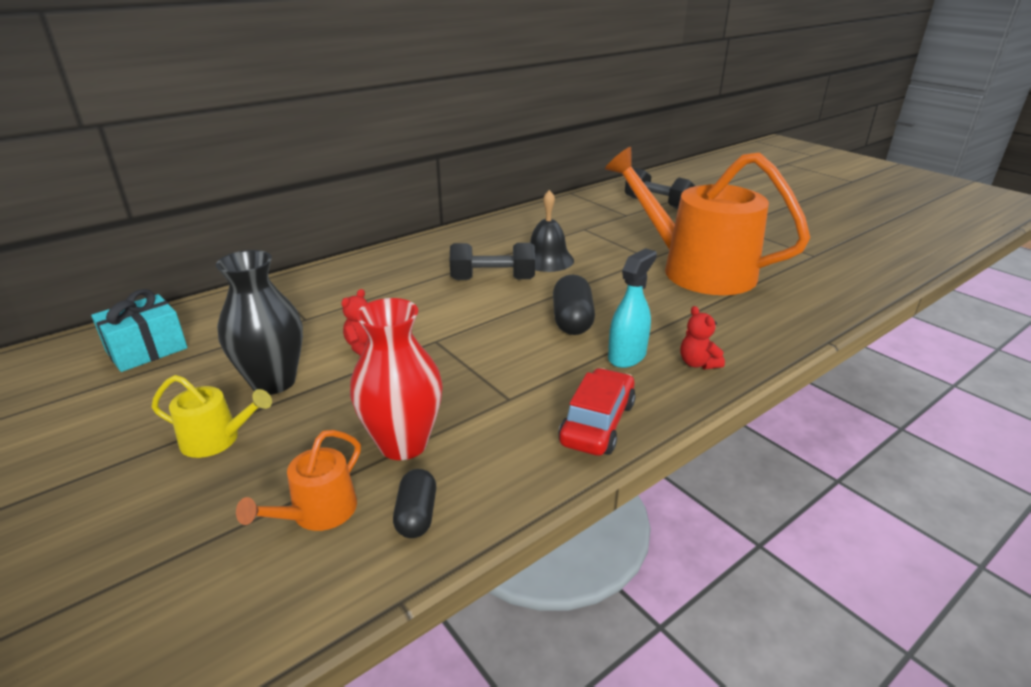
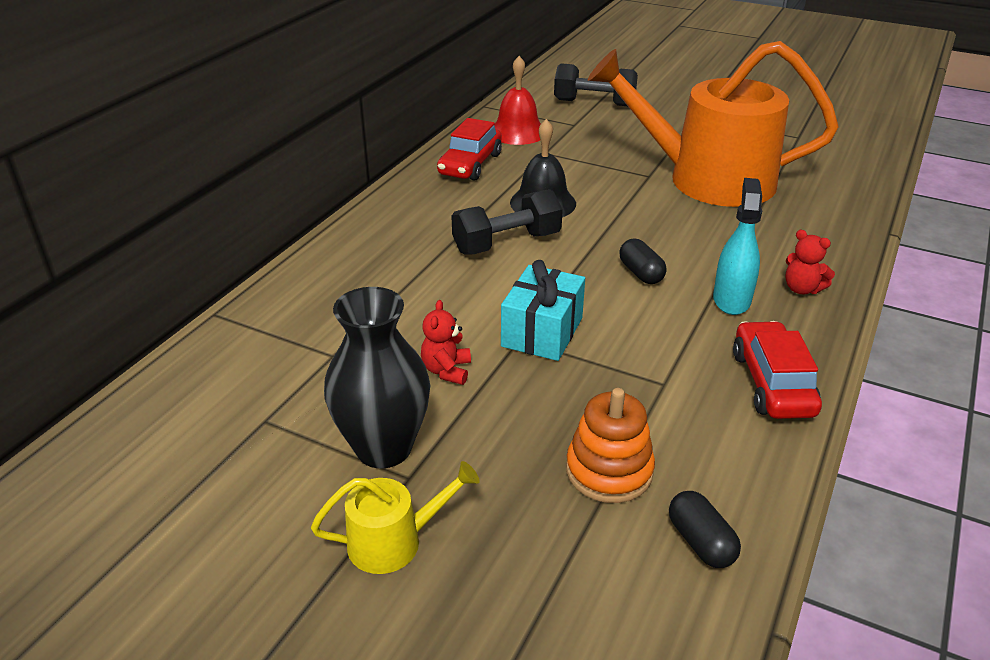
camera: 25 degrees left, 5 degrees up
turquoise gift [91,289,188,372] -> turquoise gift moved to [501,260,585,361]
orange watering can [236,430,361,531] -> none
red vase [350,298,443,460] -> orange stacking toy [566,388,655,503]
black capsule [553,274,595,335] -> black capsule [619,239,667,284], size x0.64
none -> red car [437,118,502,181]
none -> red bell [494,56,541,145]

